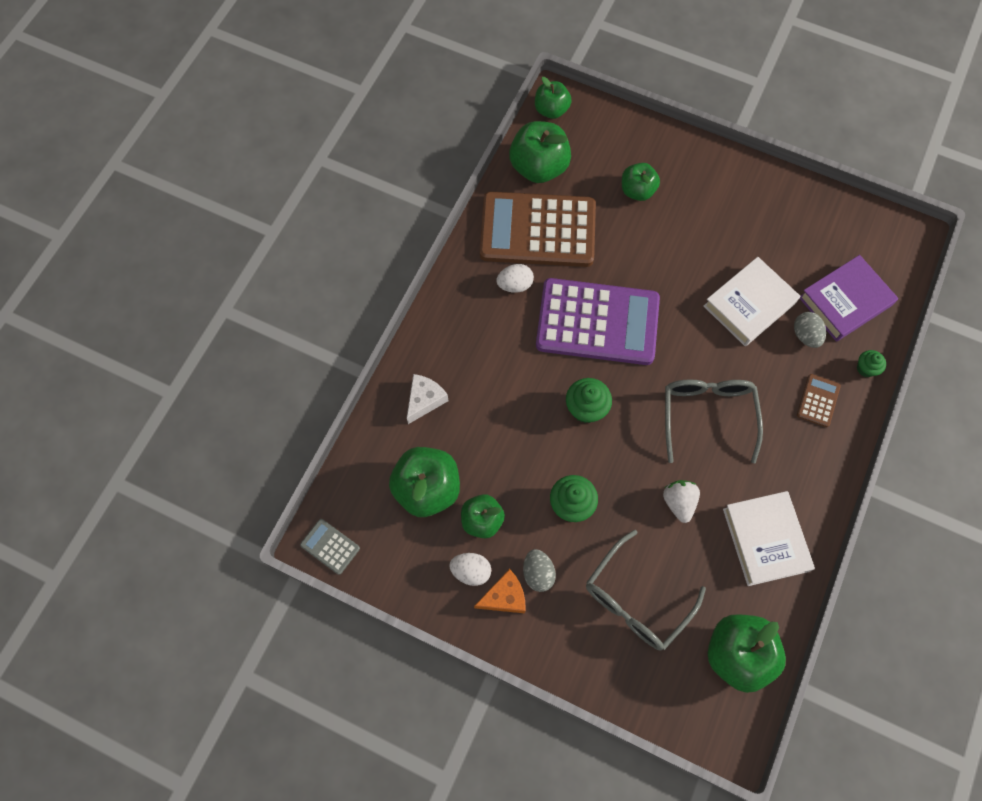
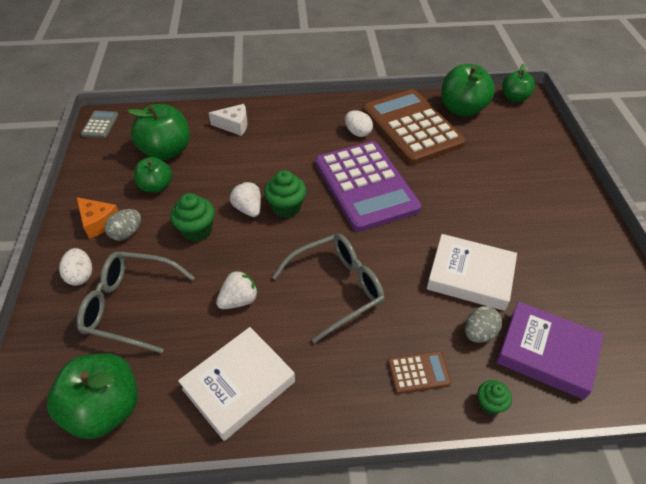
camera: 60 degrees right, 20 degrees down
white egg [449,553,491,586] -> white egg moved to [59,248,92,286]
green apple [622,163,660,201] -> none
none -> white strawberry [230,182,261,217]

